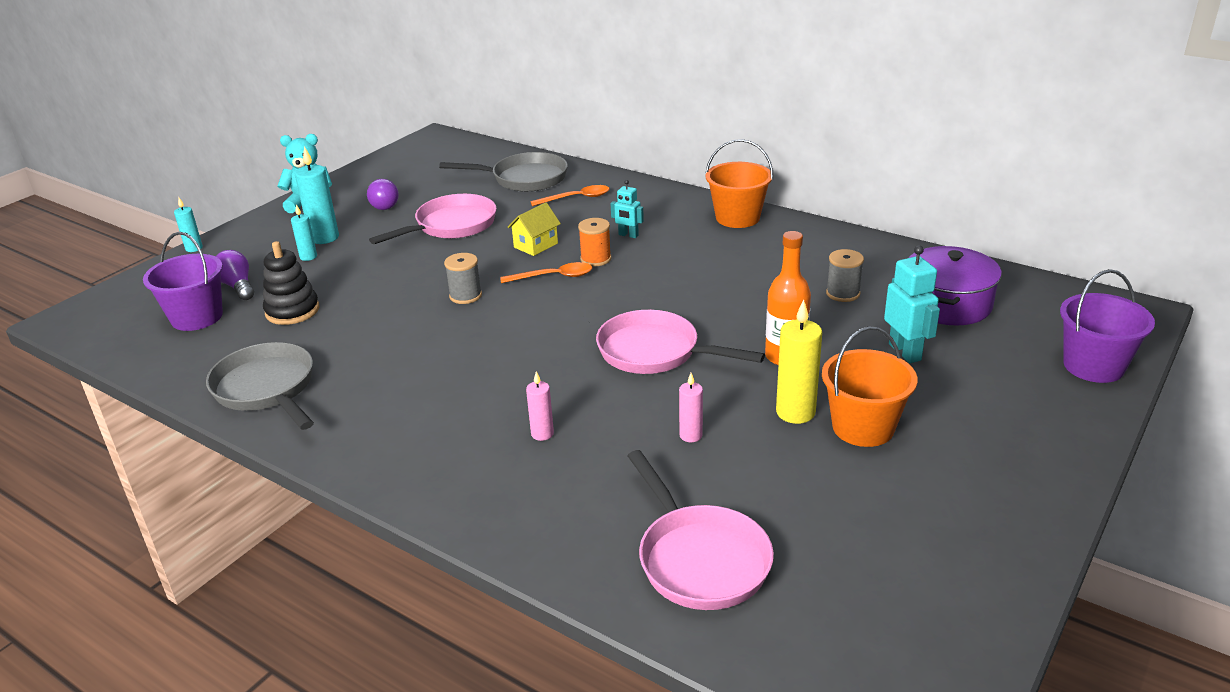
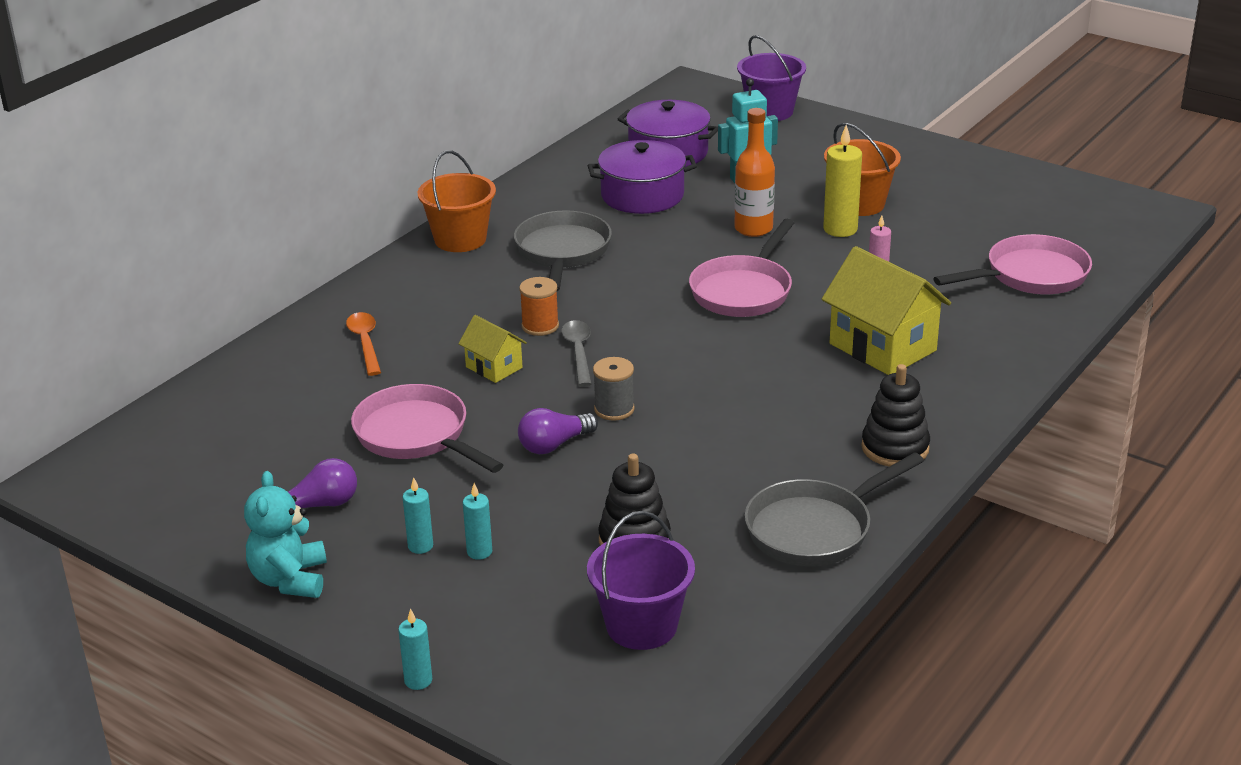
camera: 90 degrees left, 0 degrees up
purple light bulb [216,250,254,300] -> purple light bulb moved to [518,408,598,454]
turquoise candle [295,146,339,244] -> turquoise candle [403,477,433,554], size x0.58
grey pan [439,152,568,192] -> grey pan moved to [514,210,612,291]
orange spoon [500,262,592,283] -> grey spoon [561,320,592,387]
pink candle [526,371,554,441] -> yellow house [822,246,951,375]
turquoise robot [611,180,644,238] -> none
grey spool [826,249,864,302] -> purple pot [588,140,697,214]
none -> black stacking toy [861,364,930,467]

